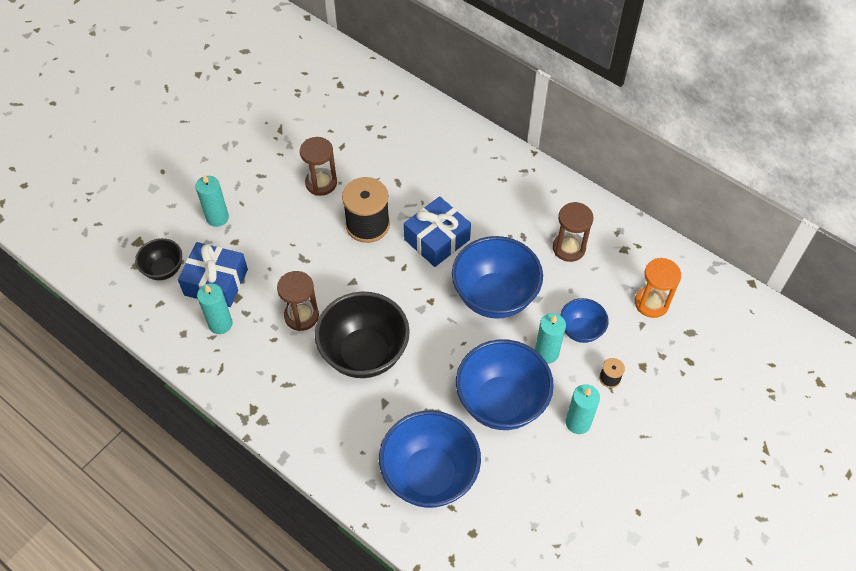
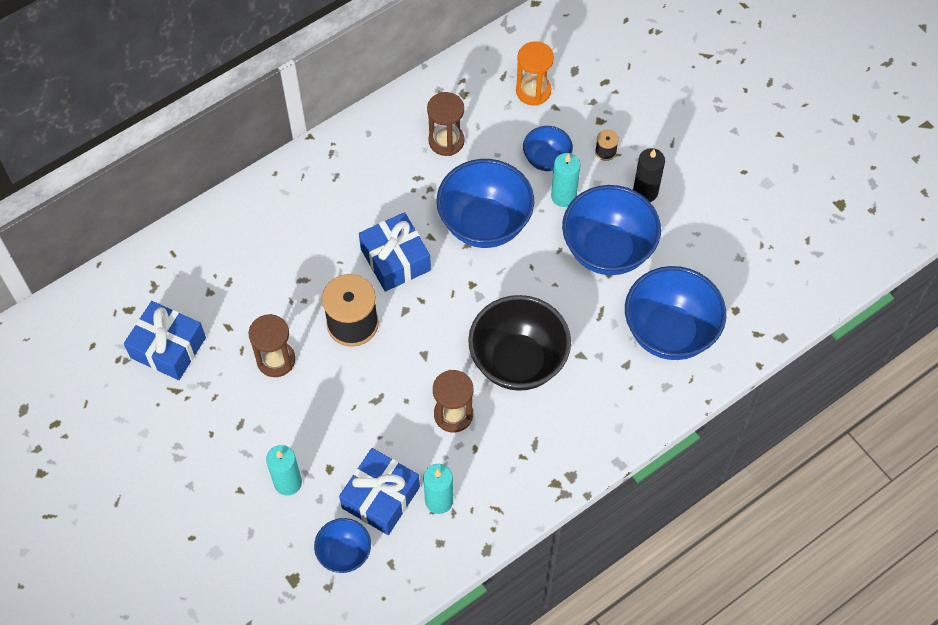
camera: 75 degrees left, 5 degrees up
black bowl [135,238,182,280] -> blue bowl [314,518,371,573]
turquoise candle [566,384,600,434] -> black candle [633,148,665,202]
none -> blue gift [124,301,206,380]

